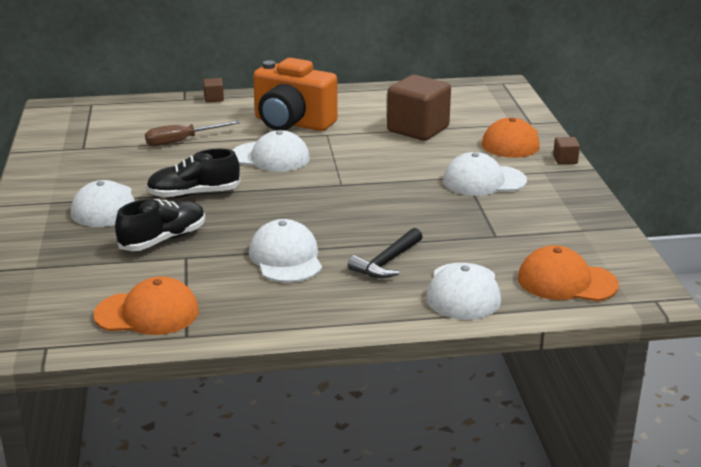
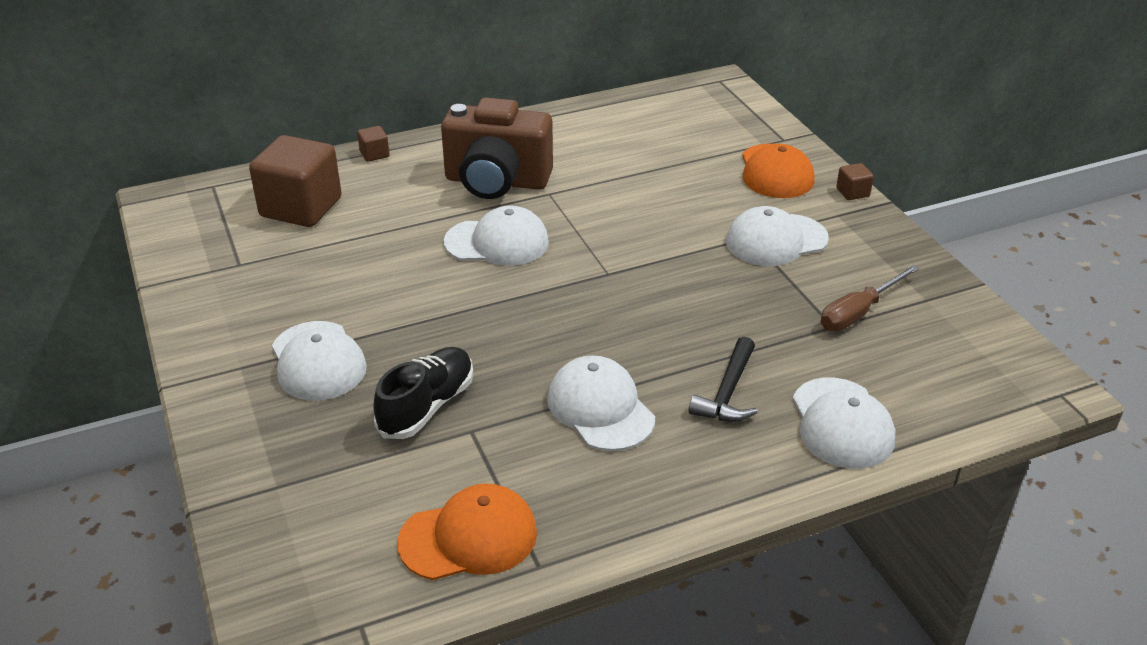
camera: 15 degrees left, 10 degrees up
brown screwdriver [145,121,240,146] -> brown screwdriver moved to [821,265,919,331]
black shoe [146,149,240,198] -> none
orange camera [253,58,338,131] -> brown camera [441,97,553,199]
brown cube [387,75,451,141] -> brown cube moved to [249,135,342,227]
orange cap [518,245,619,301] -> none

